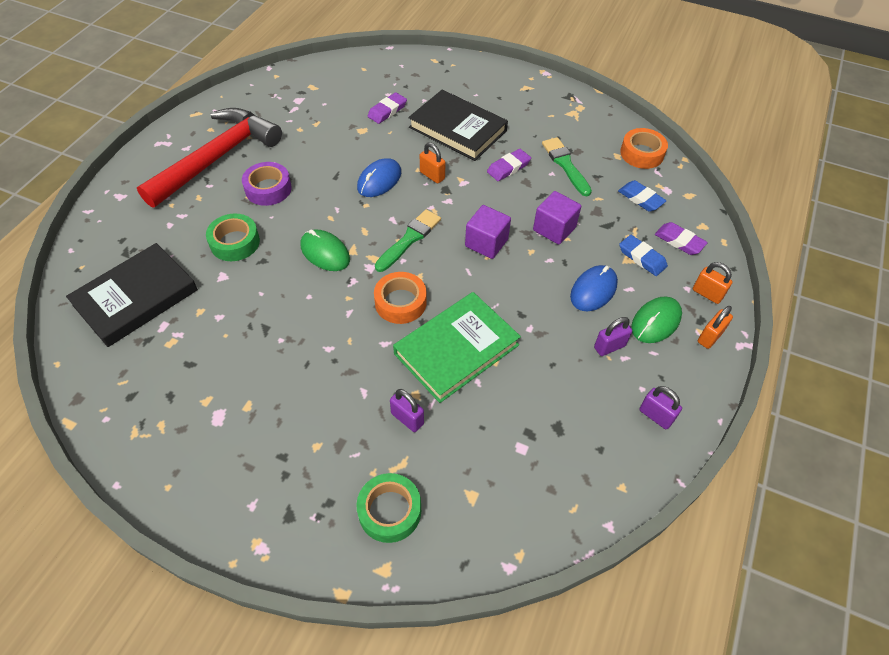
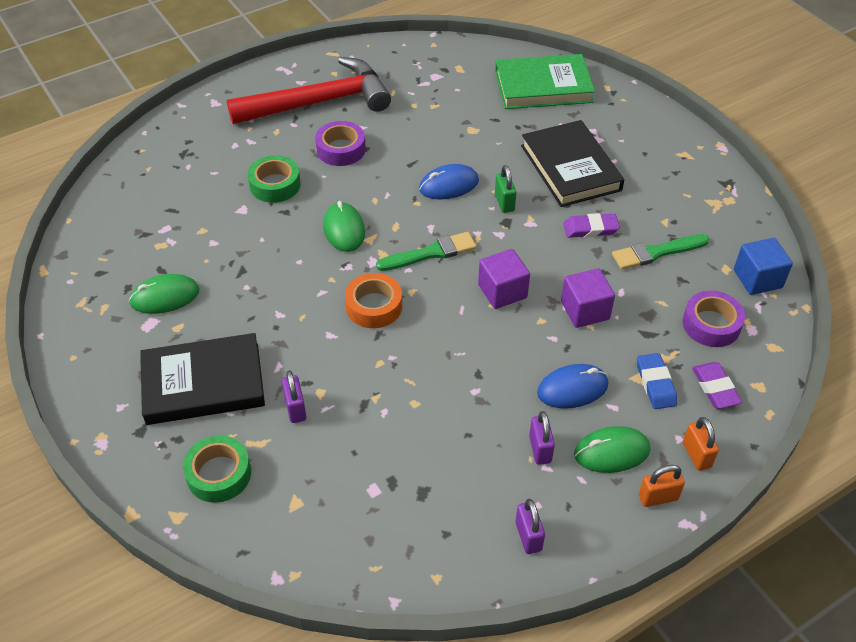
camera: 35 degrees right, 5 degrees down
black book [66,243,198,347] -> black book moved to [140,333,265,425]
purple eraser [367,92,407,124] -> none
green book [393,292,521,403] -> green book moved to [495,54,595,109]
orange padlock [420,142,446,184] -> green padlock [495,165,516,213]
green brush [542,137,592,196] -> green brush turned 120 degrees counterclockwise [612,234,710,270]
purple padlock [594,317,632,356] -> purple padlock turned 75 degrees clockwise [529,411,555,465]
blue eraser [618,180,667,212] -> purple tape [683,291,745,347]
orange tape [620,128,668,169] -> blue cube [734,238,793,295]
none -> green mouse [129,274,199,314]

